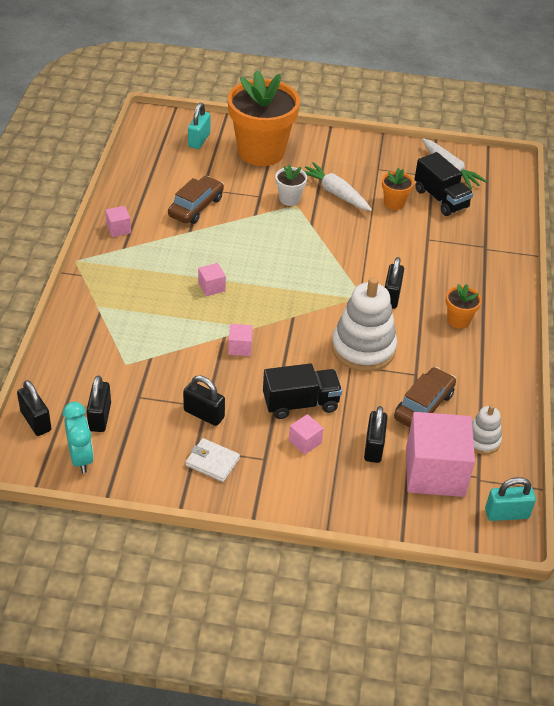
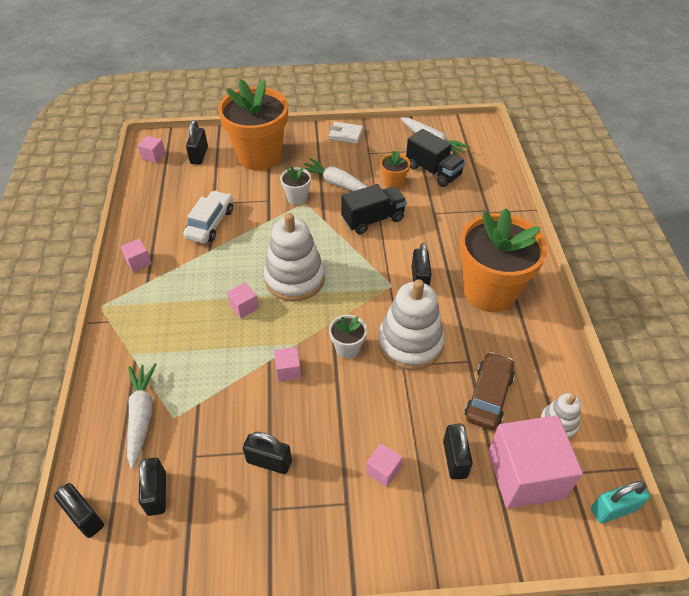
camera: 10 degrees left, 5 degrees up
turquoise clock [63,402,94,473] -> none
brown car [168,176,224,224] -> white car [184,190,233,244]
white wallet [186,438,240,482] -> white wallet moved to [329,122,363,144]
turquoise padlock [188,103,210,149] -> black padlock [186,120,208,165]
black truck [263,363,342,419] -> black truck moved to [341,184,407,234]
orange flower pot [446,284,482,329] -> orange flower pot [459,208,547,312], size x2.32
none -> white carrot [127,363,156,469]
none -> pink cube [138,136,165,163]
none -> white stacking toy [264,213,325,302]
none -> white flower pot [329,315,367,359]

